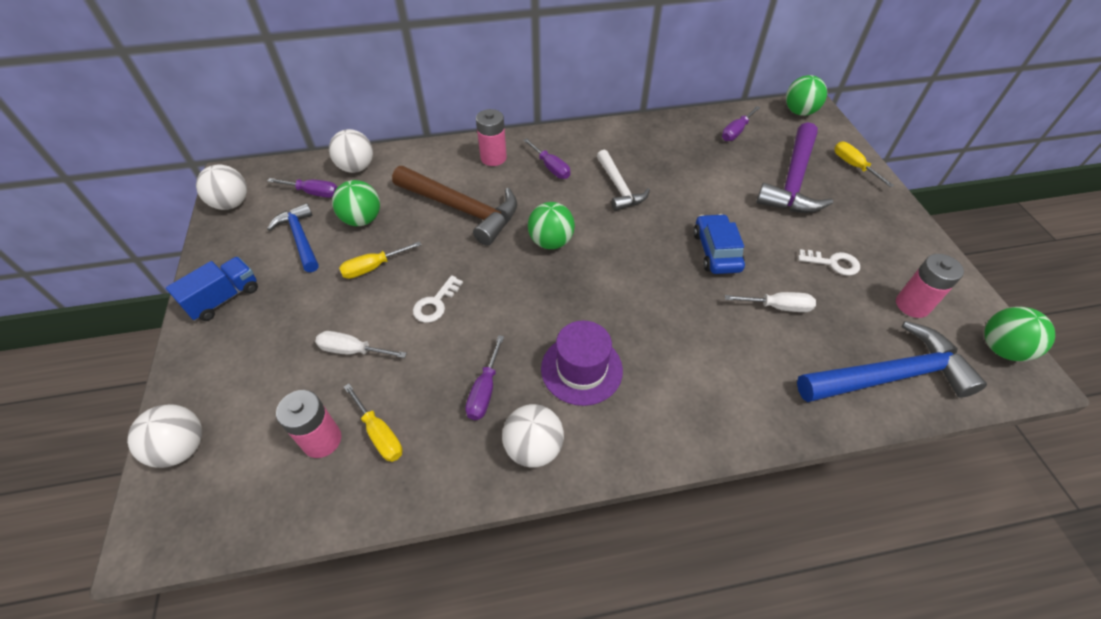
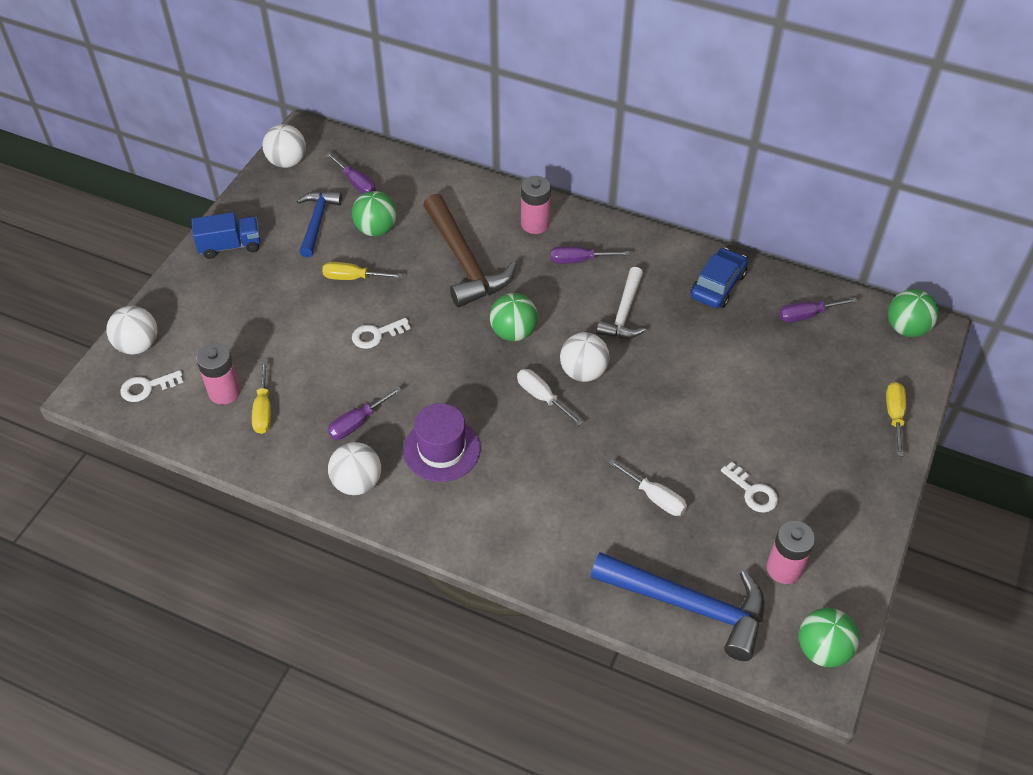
camera: 35 degrees right, 0 degrees up
white screwdriver [315,331,407,358] -> white screwdriver moved to [517,369,583,426]
white ball [329,129,373,173] -> white ball moved to [560,332,610,382]
purple screwdriver [523,138,570,179] -> purple screwdriver turned 90 degrees clockwise [551,246,629,264]
blue car [693,214,745,274] -> blue car moved to [690,248,748,308]
purple hammer [756,122,833,213] -> none
none -> white key [120,370,183,402]

